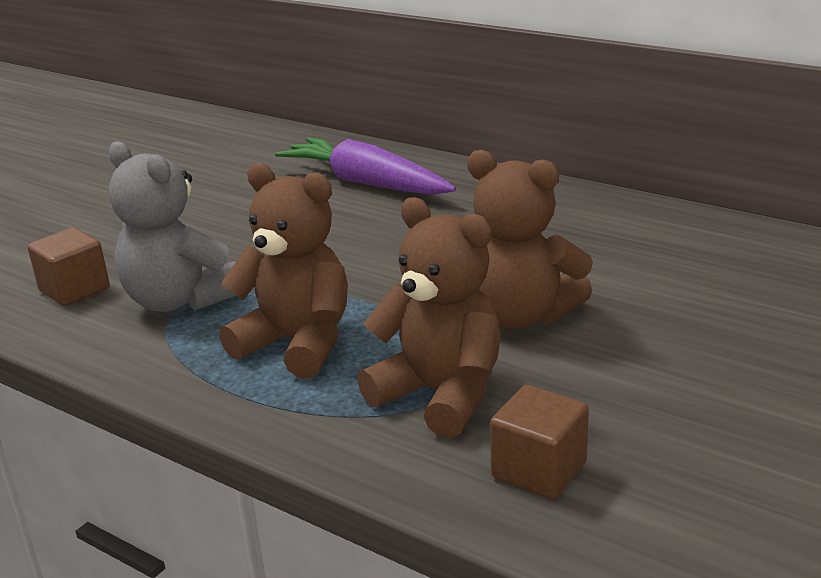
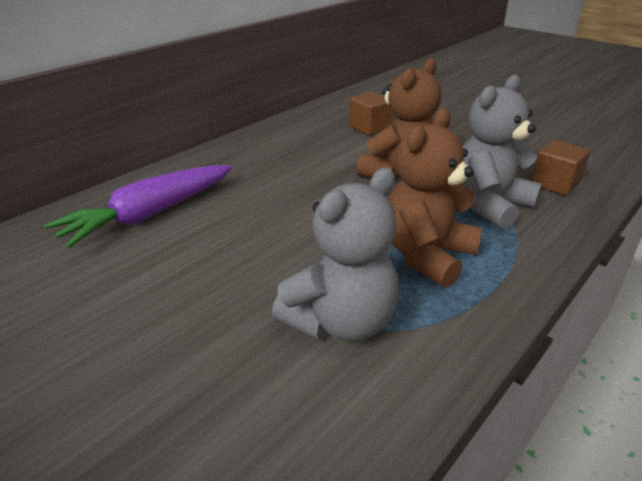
camera: 85 degrees left, 5 degrees up
brown cube [28,227,110,306] -> brown cube moved to [349,92,392,135]
brown teddy bear [357,197,501,438] -> grey teddy bear [462,75,542,229]

